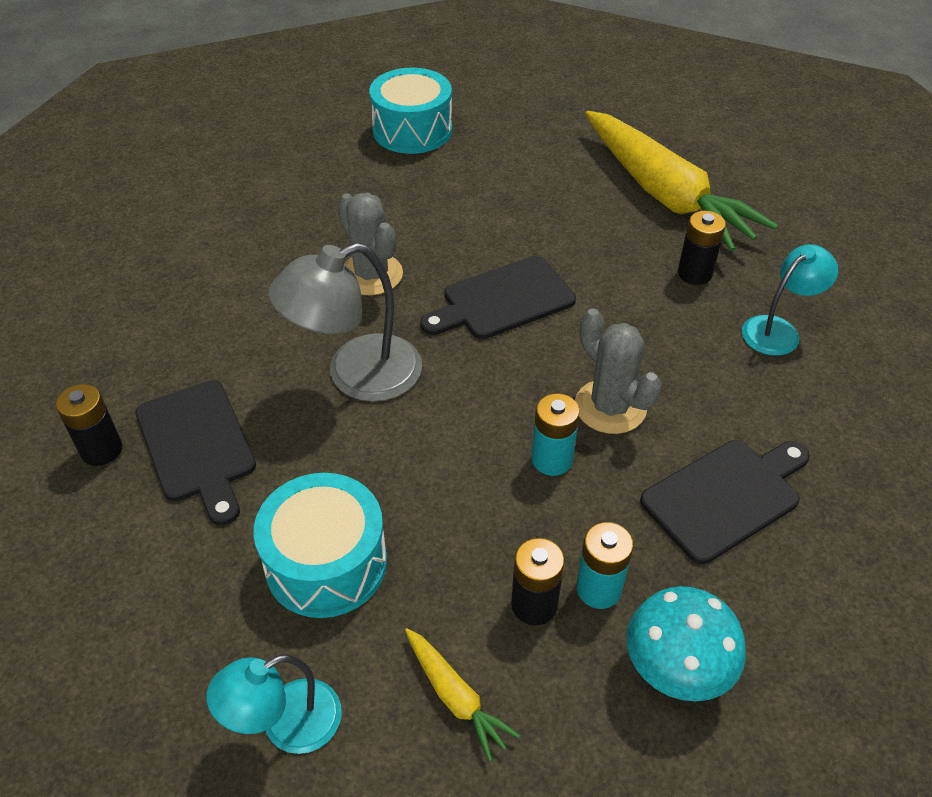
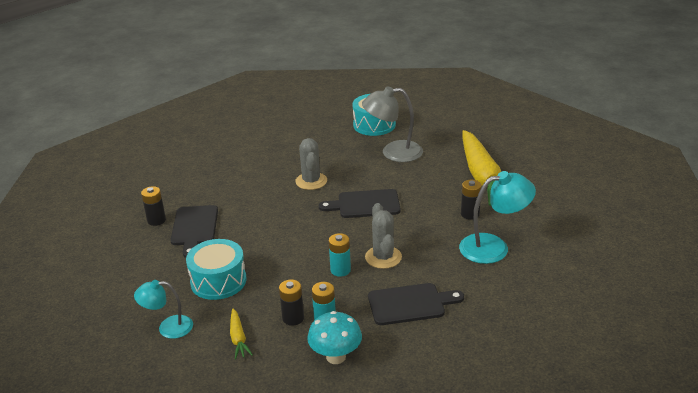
camera: 25 degrees right, 15 degrees down
grey lamp [268,243,422,402] -> grey lamp moved to [362,86,423,162]
turquoise lamp [742,244,838,356] -> turquoise lamp [459,171,536,264], size x1.58

